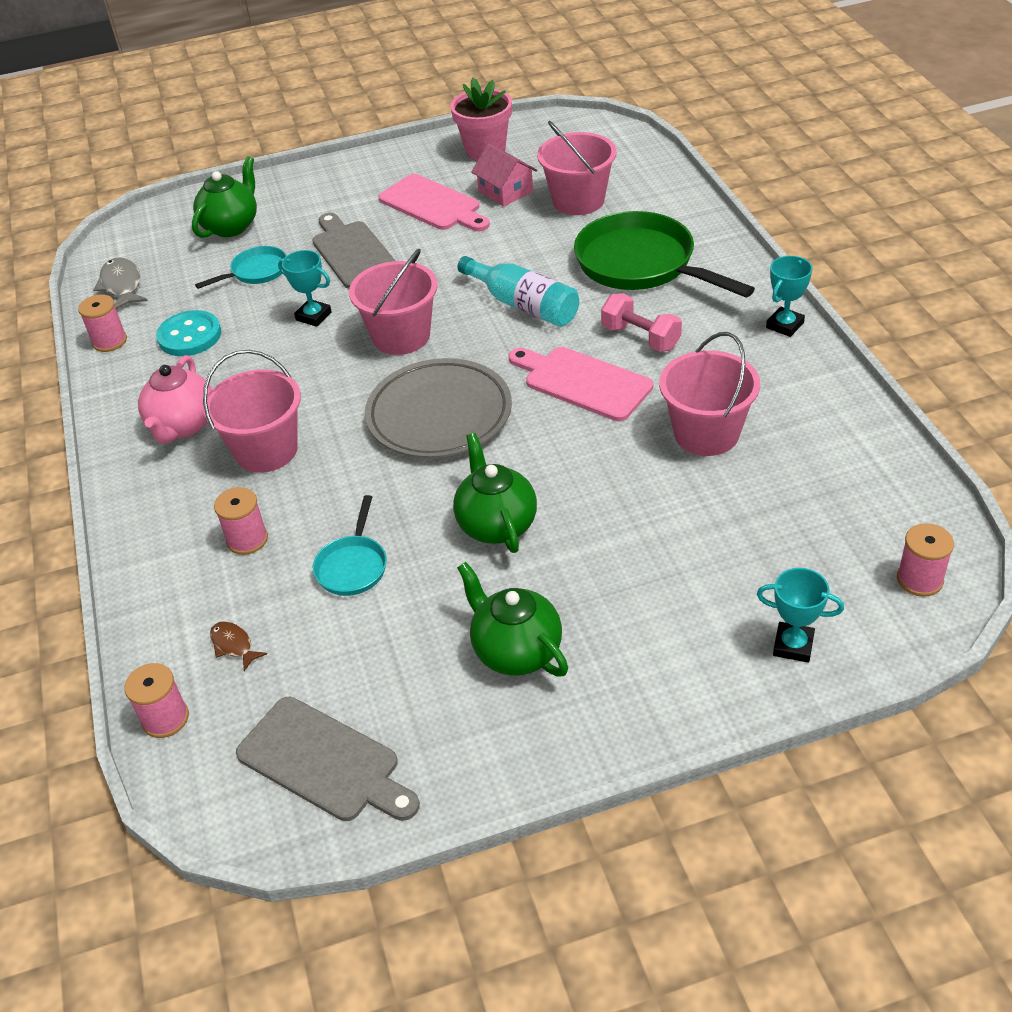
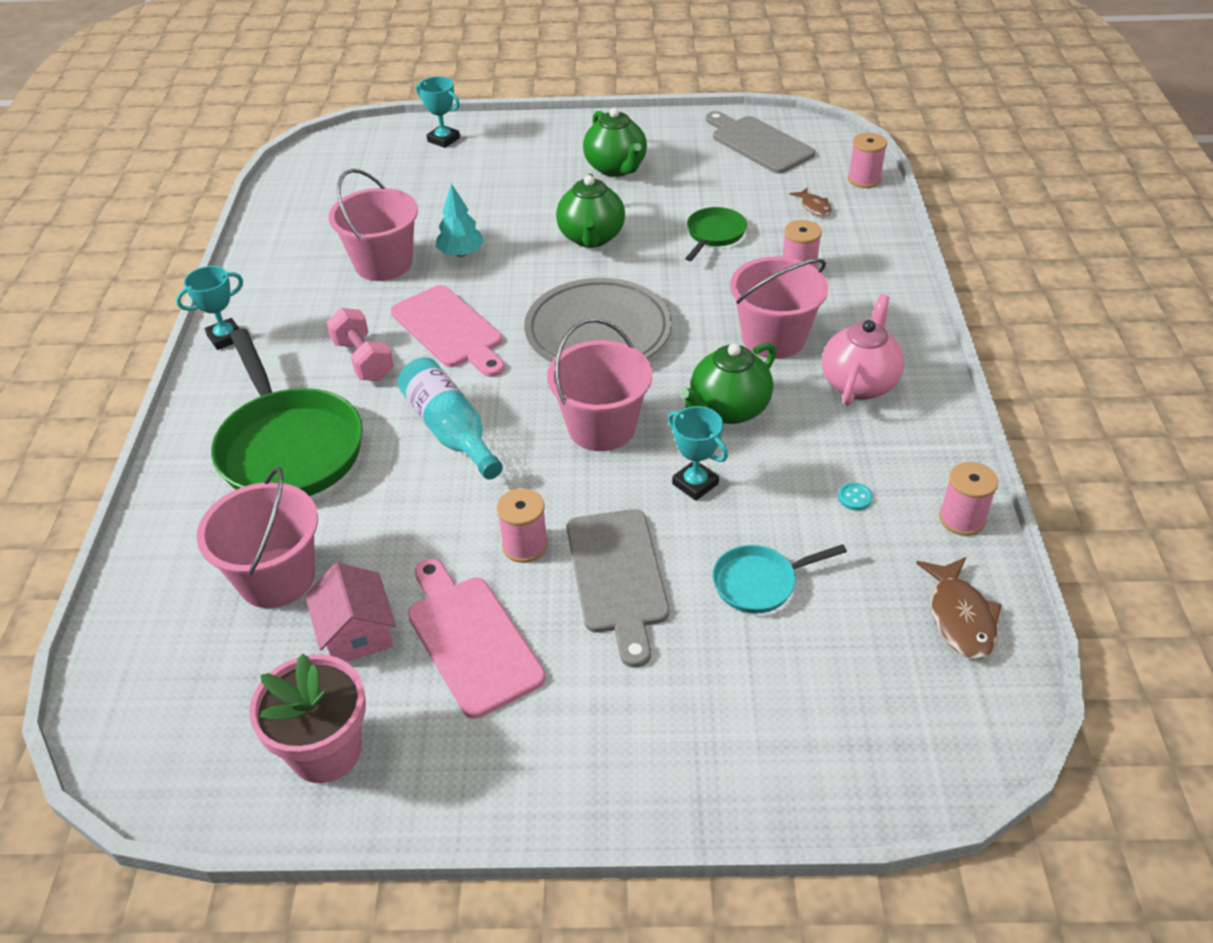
camera: 165 degrees left, 0 degrees up
grey fish [93,257,148,309] -> brown fish [916,557,1002,659]
turquoise button [156,310,221,356] -> turquoise button [838,483,873,510], size x0.42
green teapot [192,156,257,238] -> green teapot moved to [680,343,776,424]
turquoise pan [313,495,387,596] -> green pan [685,207,747,261]
pink spool [897,523,954,597] -> pink spool moved to [497,488,548,563]
none -> turquoise tree [436,183,484,257]

